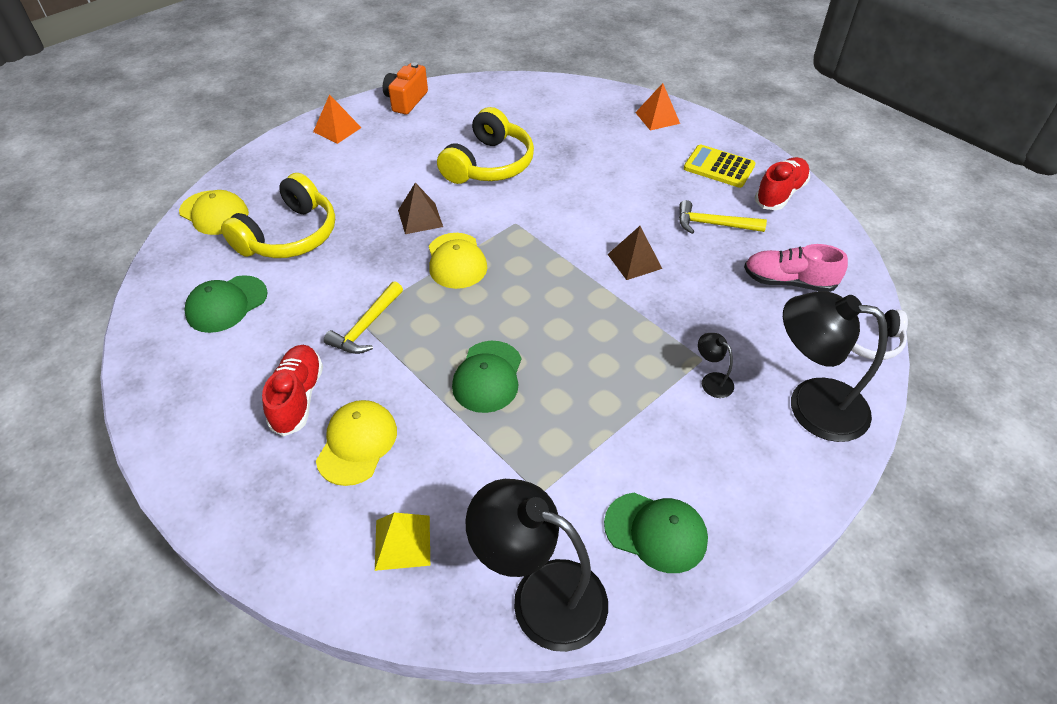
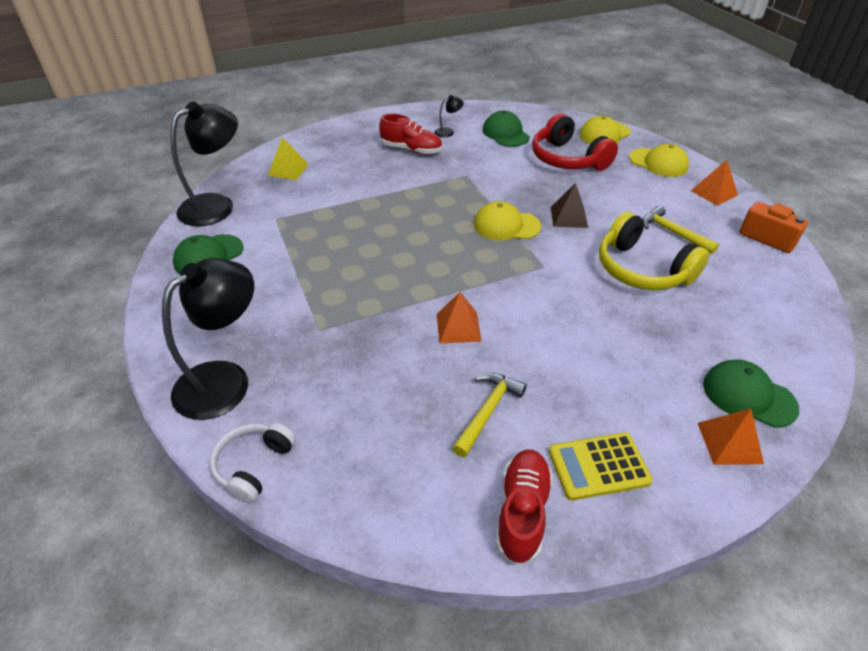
camera: 110 degrees right, 5 degrees down
yellow headphones [221,173,335,258] -> red headphones [532,113,618,171]
yellow cap [316,400,397,486] -> yellow cap moved to [629,144,689,177]
yellow hammer [324,281,403,354] -> yellow hammer moved to [643,205,719,254]
green cap [452,341,522,413] -> green cap moved to [703,360,799,428]
brown pyramid [608,226,662,280] -> orange pyramid [437,292,482,344]
yellow calculator [684,144,755,188] -> yellow calculator turned 150 degrees counterclockwise [549,432,653,501]
black lamp [698,333,734,398] -> black lamp moved to [434,95,464,138]
pink shoe [744,244,848,292] -> none
red shoe [755,157,810,210] -> red shoe turned 135 degrees counterclockwise [496,449,553,566]

